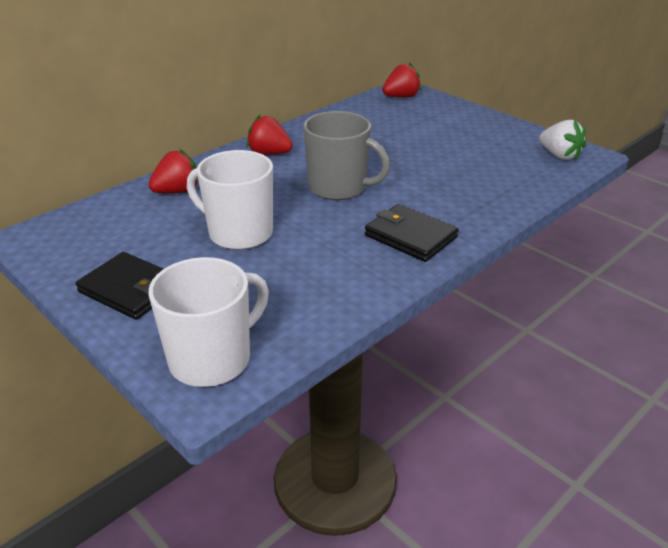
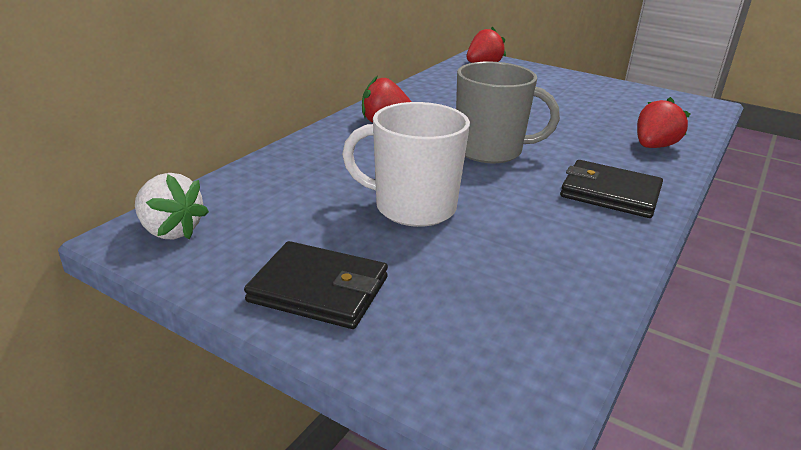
camera: 15 degrees left, 5 degrees down
red strawberry [148,149,199,193] -> red strawberry moved to [637,97,690,148]
white mug [149,257,269,387] -> none
white strawberry [539,120,586,161] -> white strawberry moved to [135,173,209,240]

